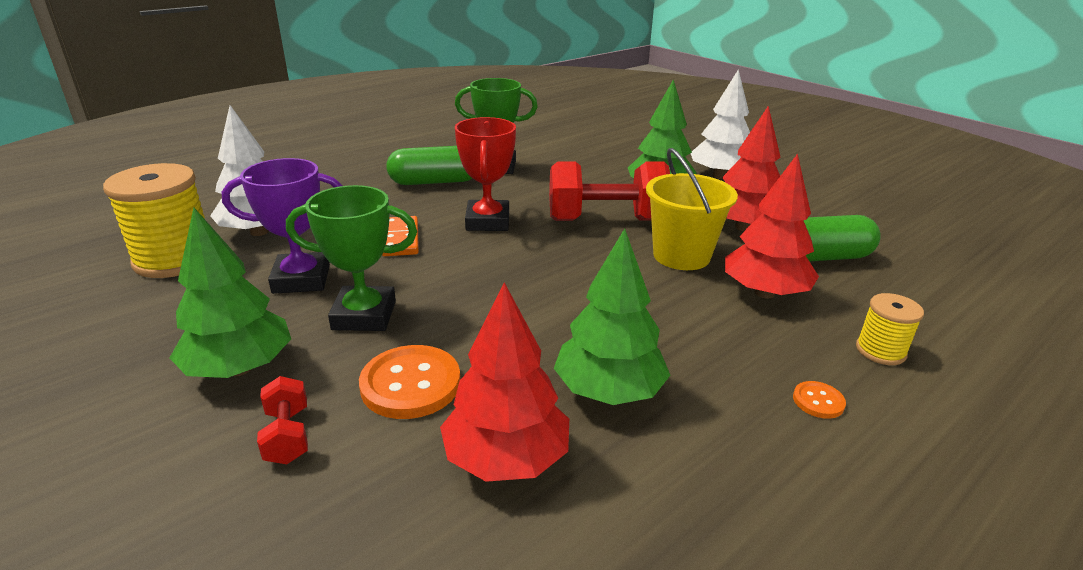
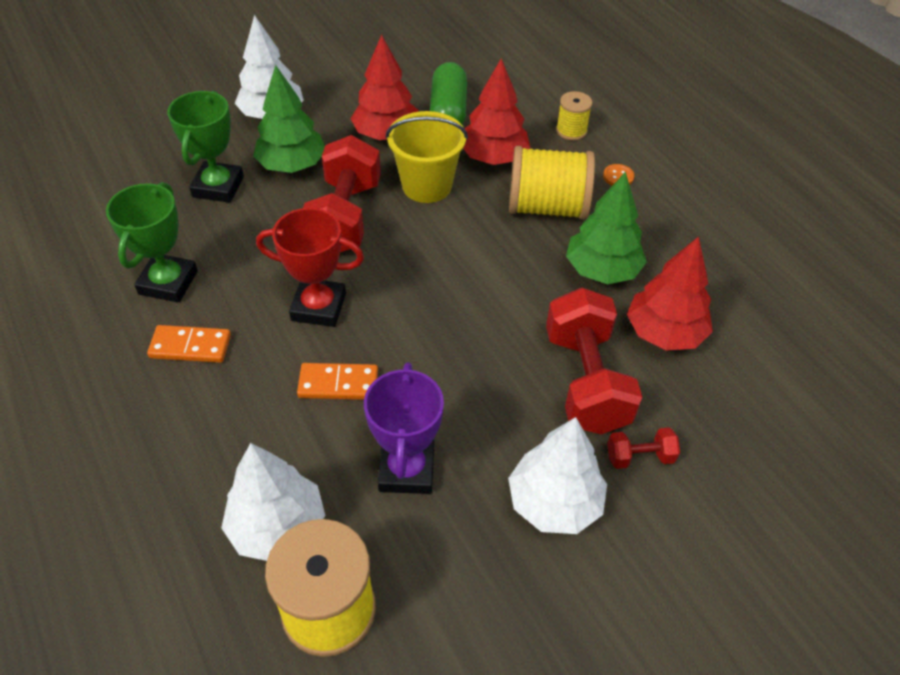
camera: 80 degrees left, 20 degrees up
green tree [170,207,291,378] -> white tree [508,417,607,534]
green trophy [286,185,417,331] -> green trophy moved to [167,91,244,203]
orange button [359,345,461,419] -> red dumbbell [546,288,643,435]
green capsule [386,146,472,185] -> orange domino [147,325,231,363]
none -> yellow spool [509,146,595,220]

